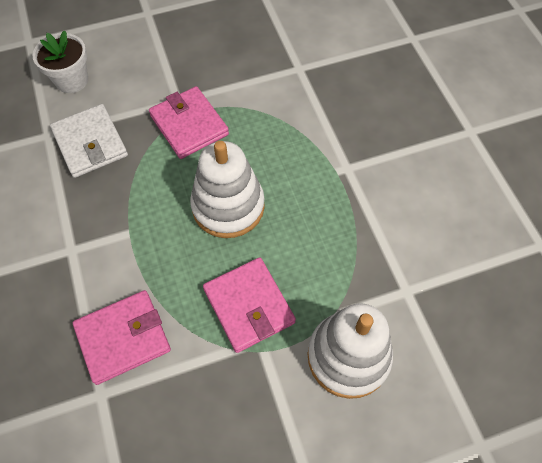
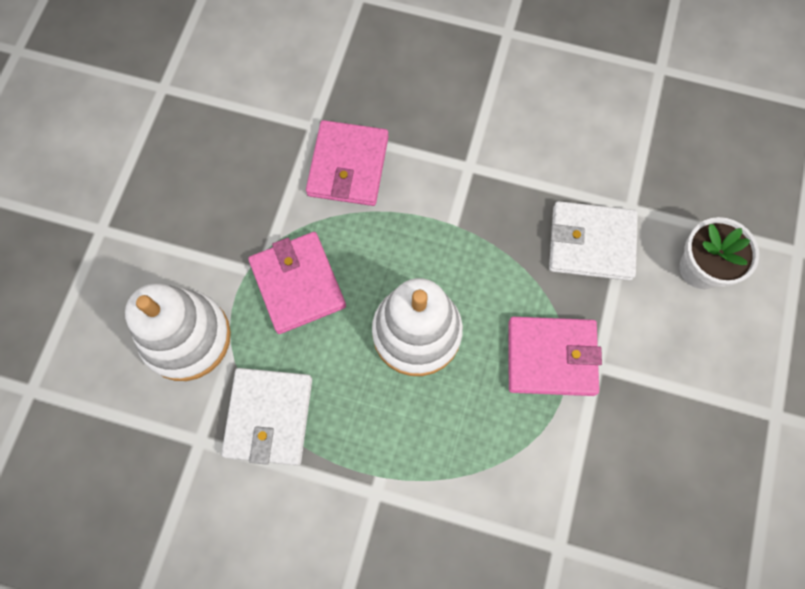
camera: 125 degrees right, 10 degrees up
pink wallet [203,257,296,353] -> pink wallet turned 60 degrees clockwise [248,232,346,334]
none -> white wallet [221,368,312,466]

